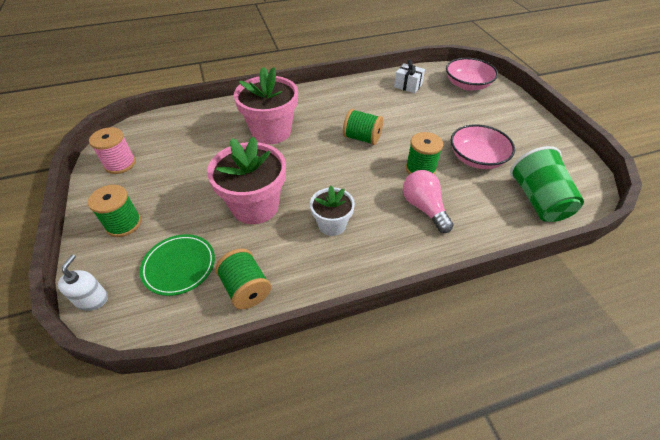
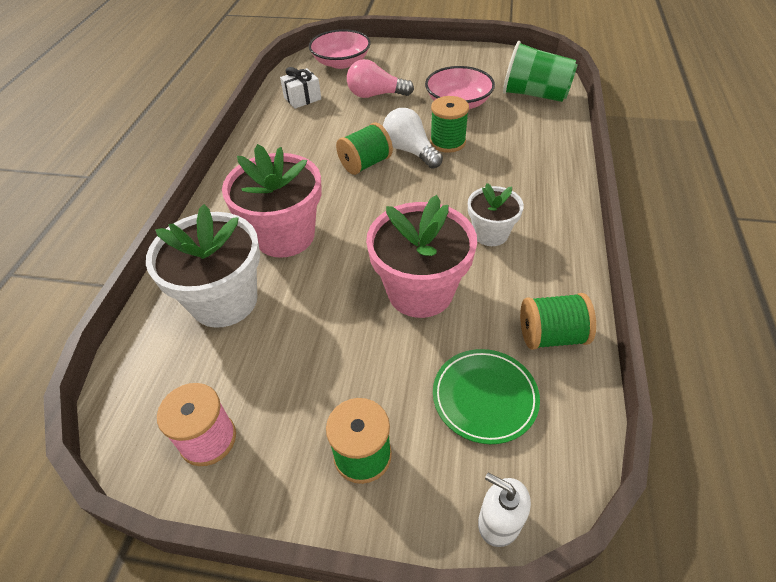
camera: 60 degrees left, 0 degrees up
pink light bulb [403,170,453,233] -> pink light bulb moved to [347,59,414,98]
none -> white flower pot [146,204,260,328]
none -> white light bulb [383,108,443,168]

